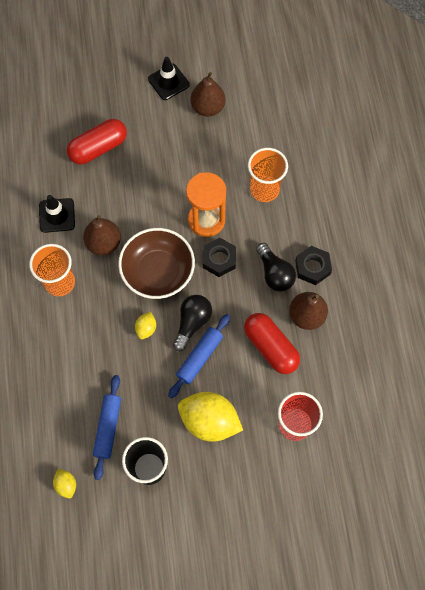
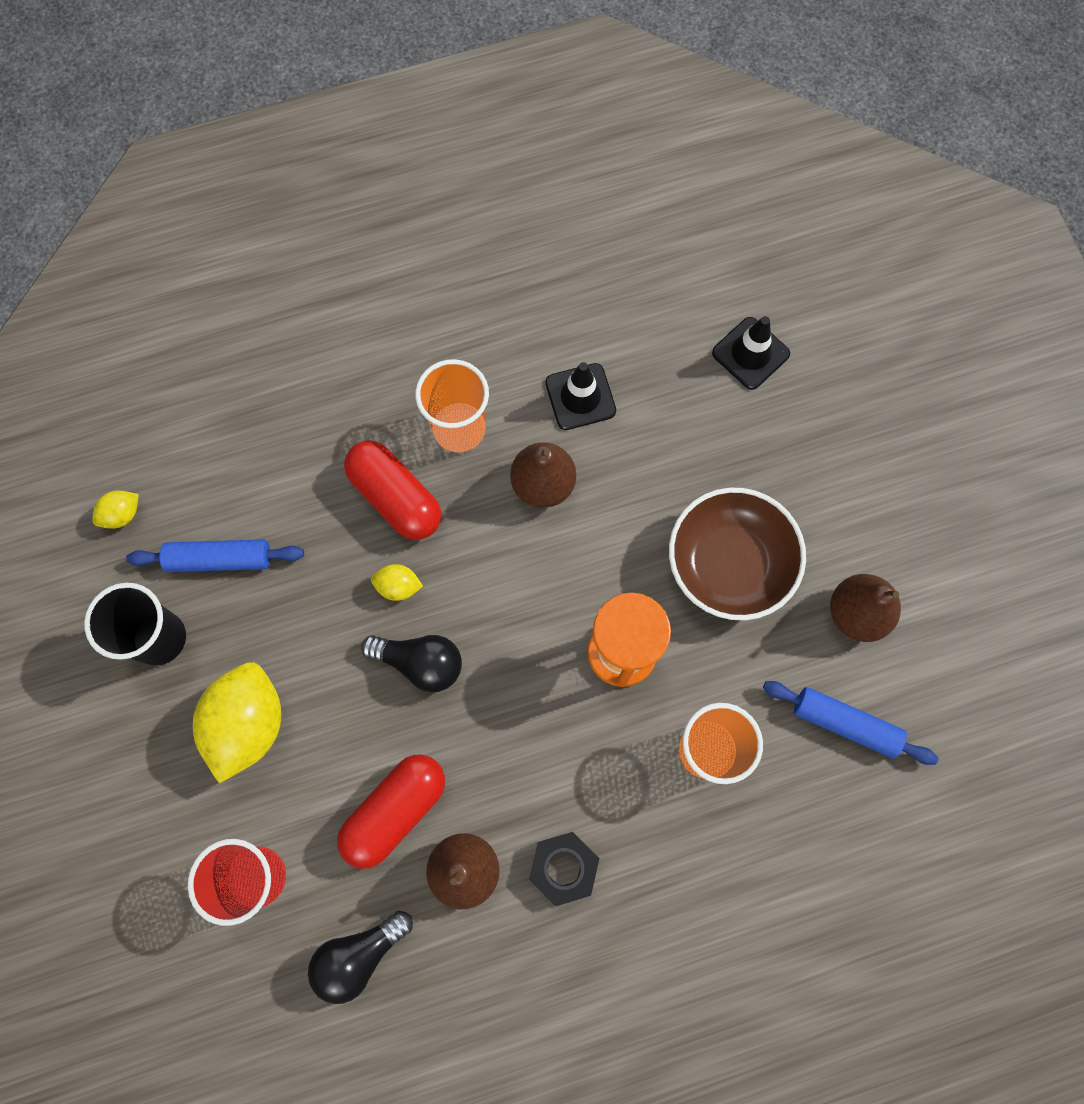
camera: 80 degrees right, 5 degrees up
red capsule [67,119,127,164] -> red capsule moved to [344,441,441,540]
brown bowl [118,228,195,299] -> brown bowl moved to [669,488,806,620]
black traffic cone [148,57,190,100] -> black traffic cone moved to [712,316,790,390]
blue rolling pin [168,314,230,398] -> blue rolling pin moved to [763,681,938,765]
black nut [203,238,236,277] -> none
black light bulb [256,243,296,292] -> black light bulb moved to [308,911,413,1004]

